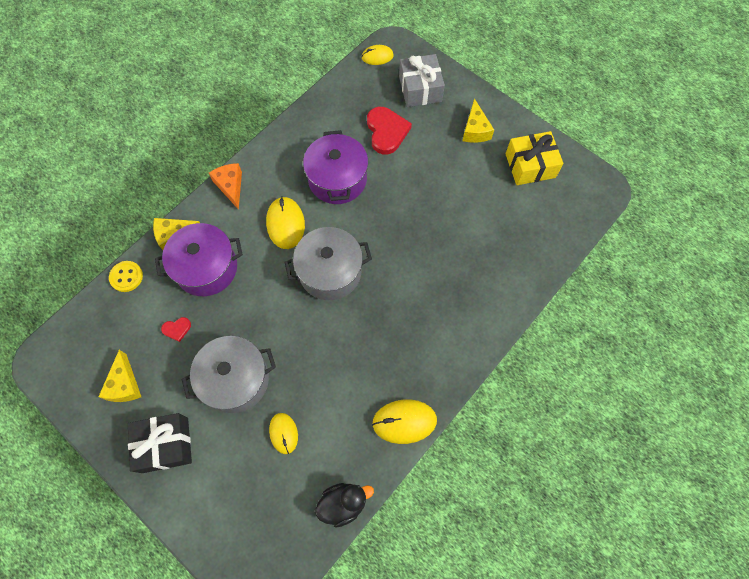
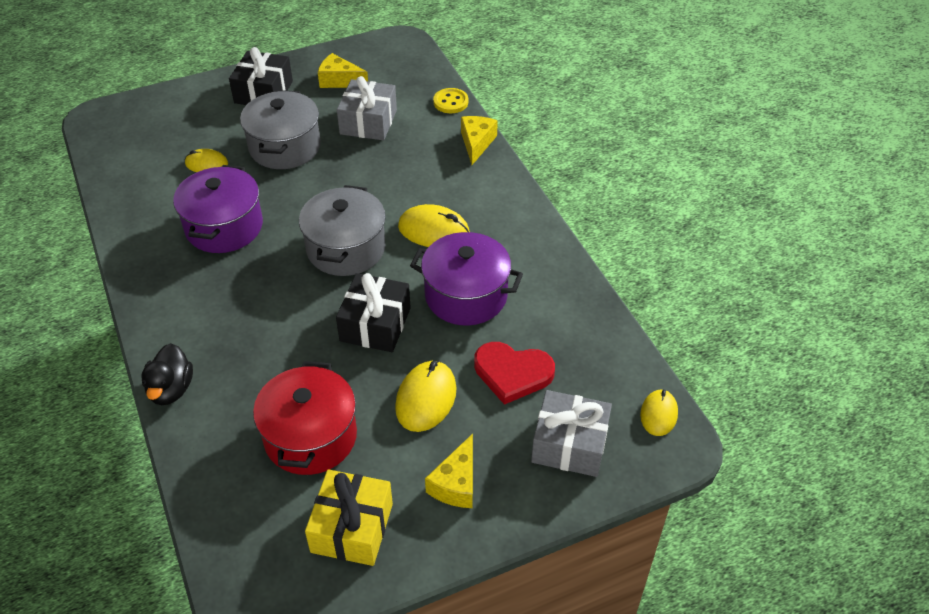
camera: 115 degrees right, 20 degrees down
purple pot [155,223,243,296] -> purple pot moved to [173,165,263,253]
red heart [161,317,191,342] -> grey gift [337,76,397,141]
orange cheese [209,163,242,210] -> none
black duck [315,483,374,528] -> black duck moved to [141,343,193,405]
yellow mouse [372,399,437,444] -> yellow mouse moved to [395,361,457,432]
yellow cheese [462,98,494,143] -> yellow cheese turned 90 degrees counterclockwise [425,434,473,508]
none -> red pot [253,361,357,475]
none -> black gift [336,273,411,352]

